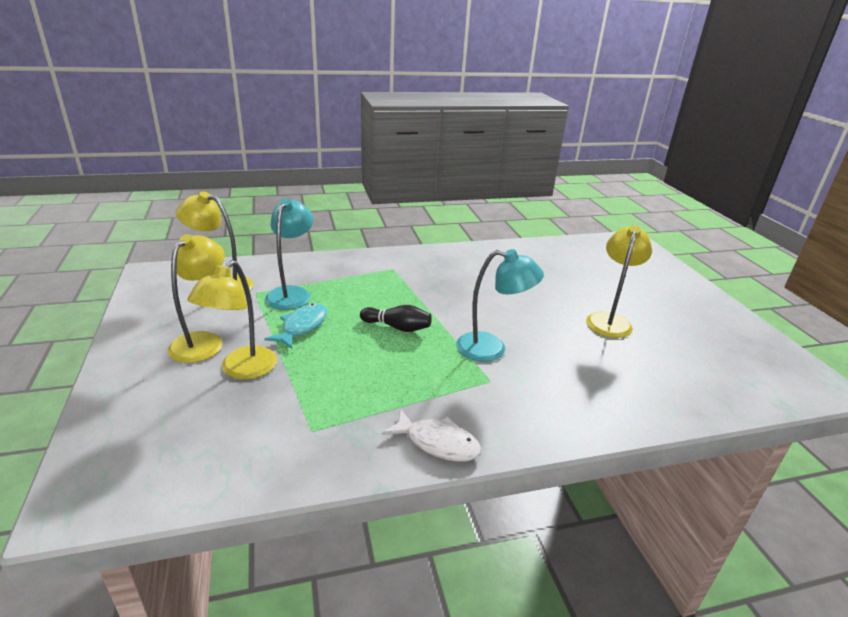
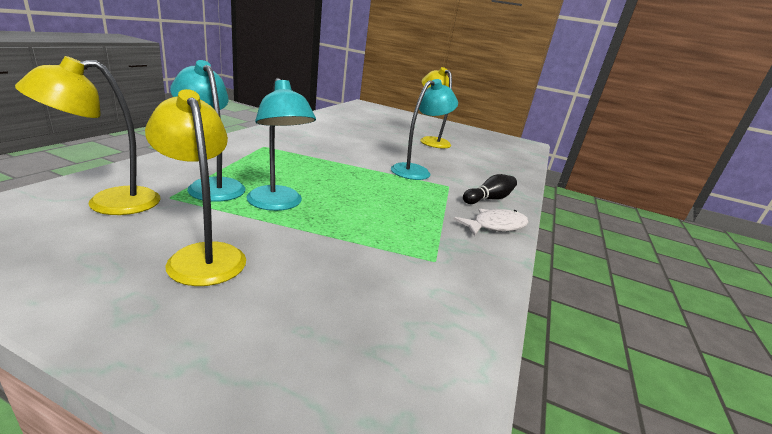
camera: 55 degrees left, 5 degrees down
yellow lamp [187,260,277,379] -> none
turquoise fish [265,304,327,349] -> turquoise lamp [246,78,316,211]
black bowling pin [360,305,432,332] -> black bowling pin moved to [463,174,517,204]

